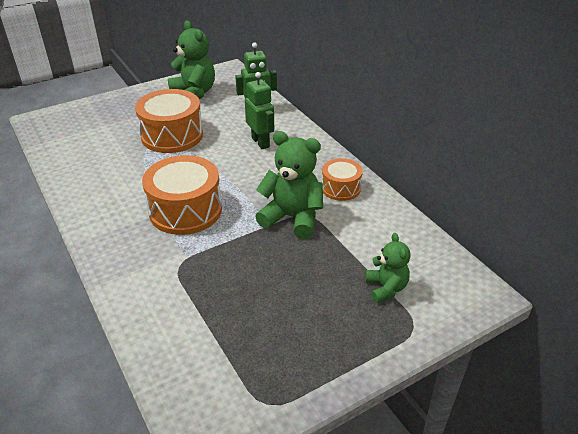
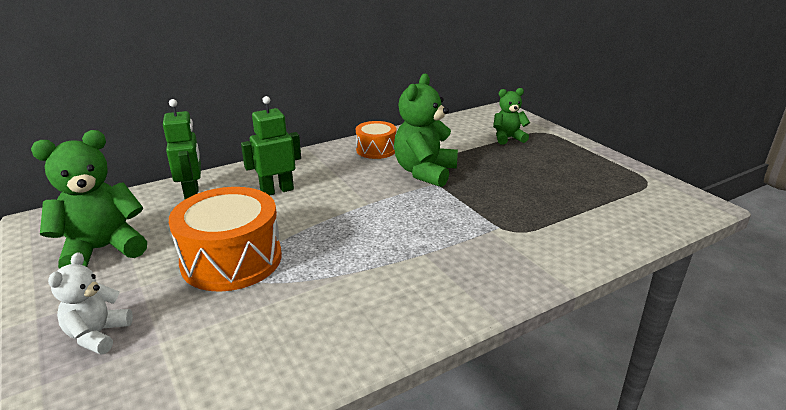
camera: 90 degrees left, 10 degrees down
orange drum [142,155,222,235] -> none
none -> white teddy bear [48,252,133,355]

